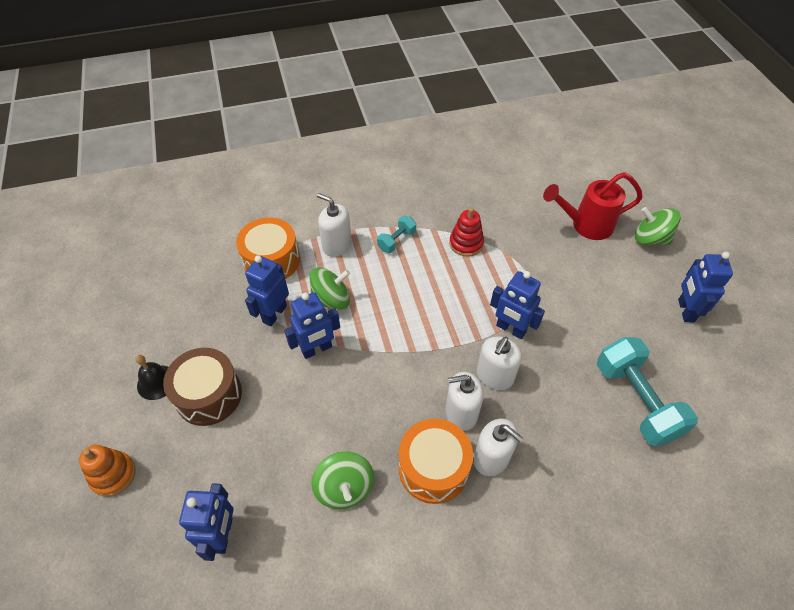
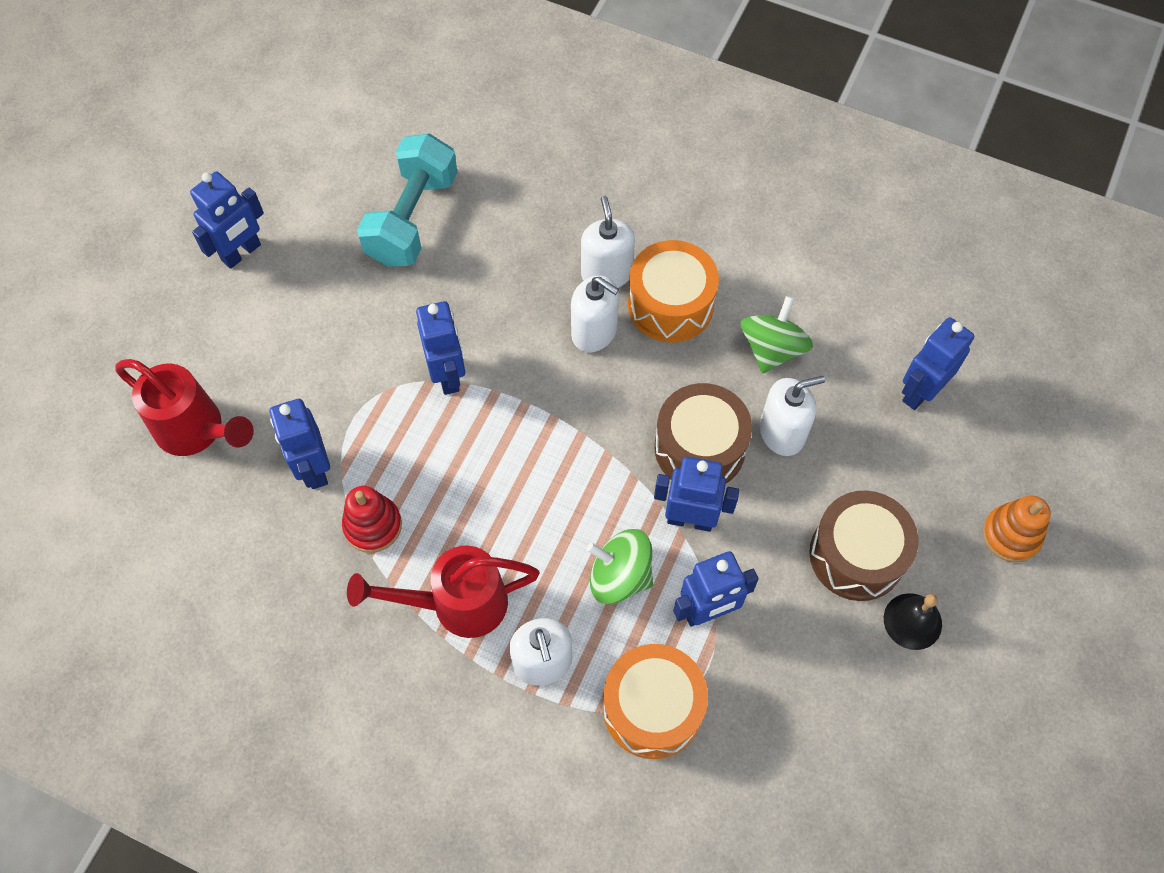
camera: 140 degrees left, 10 degrees up
turquoise dumbbell [377,216,416,253] -> red watering can [347,545,540,638]
white soap dispenser [477,336,522,390] -> white soap dispenser moved to [759,376,825,456]
green spinning top [635,207,681,245] -> none
none -> blue robot [270,399,330,489]
none -> brown drum [654,383,752,483]

